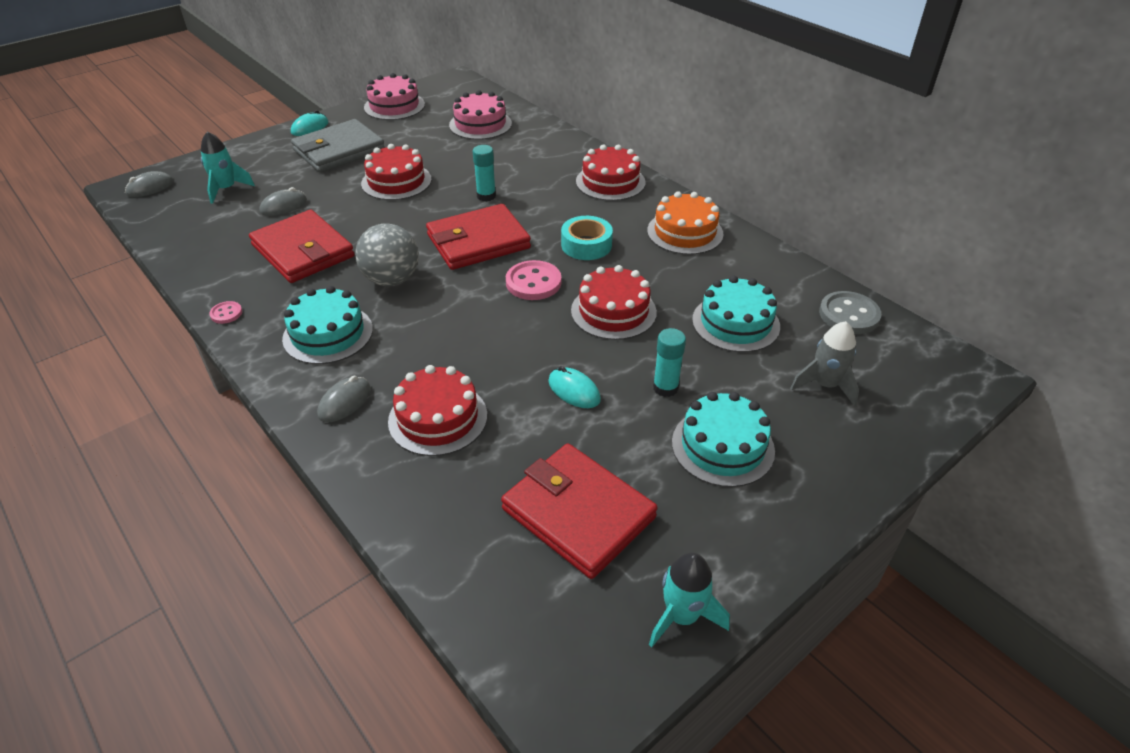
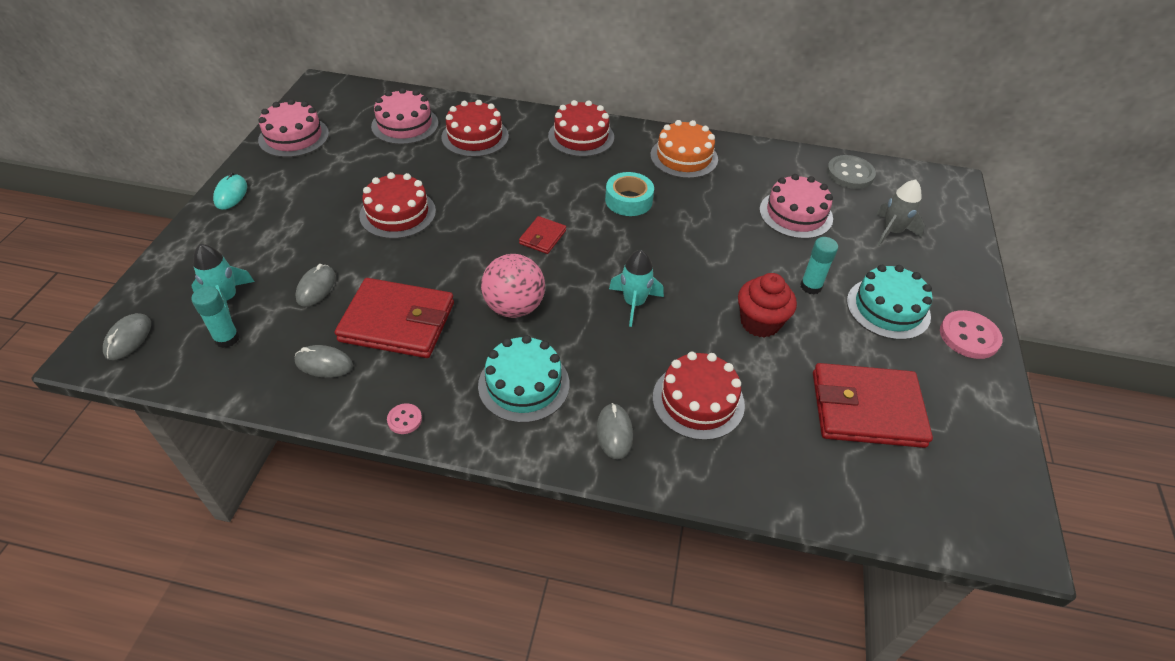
camera: 40 degrees left, 5 degrees up
grey wallet [291,119,385,172] -> none
grey ball [355,223,419,286] -> pink ball [481,254,545,318]
red wallet [426,204,531,270] -> red wallet [519,216,566,254], size x0.48
turquoise glue stick [473,145,496,202] -> turquoise glue stick moved to [191,286,240,348]
pink button [506,260,561,300] -> pink button moved to [940,310,1003,359]
turquoise mouse [548,366,601,408] -> red cupcake [738,273,797,338]
red cake [571,265,657,340] -> red cake moved to [441,100,509,157]
turquoise rocket [649,553,730,648] -> turquoise rocket moved to [609,250,664,327]
turquoise cake [692,276,780,352] -> pink cake [759,174,833,239]
none -> grey mouse [295,345,353,378]

